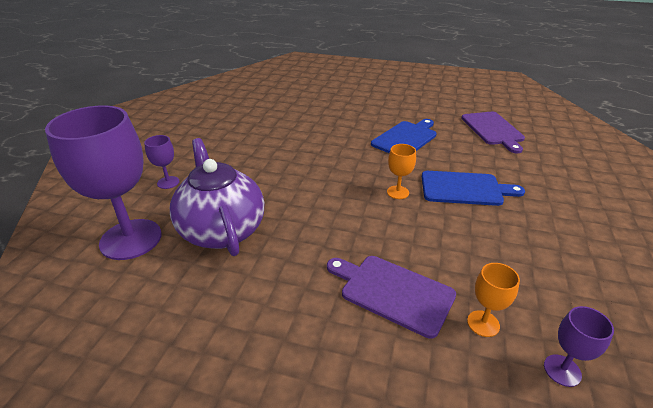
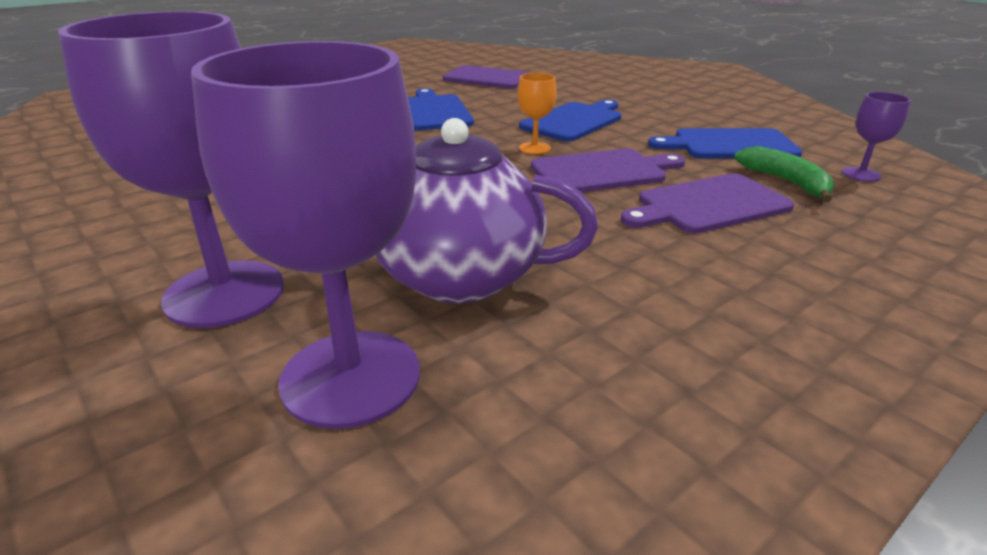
camera: 55 degrees left, 5 degrees down
purple goblet [144,135,179,189] -> purple goblet [58,11,284,328], size x2.30
orange goblet [467,263,520,337] -> green banana [734,146,834,202]
none -> purple cutting board [531,149,685,192]
none -> blue cutting board [648,128,803,158]

